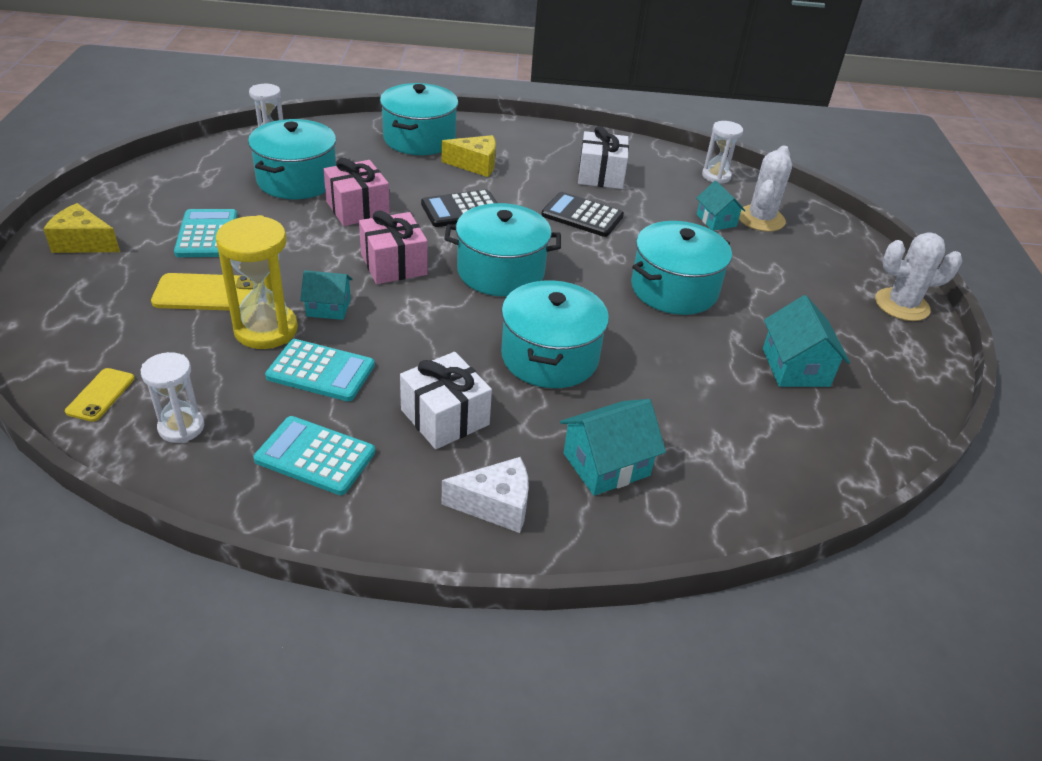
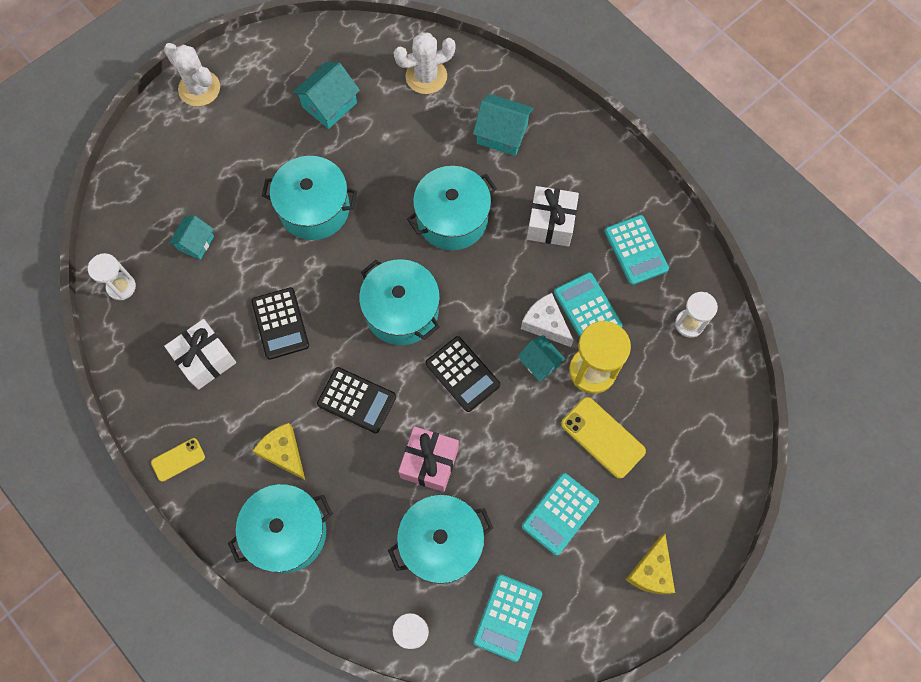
camera: 130 degrees left, 30 degrees up
yellow cheese [43,203,120,253] -> yellow cheese turned 45 degrees clockwise [625,533,675,594]
yellow phone [65,368,135,422] -> yellow phone moved to [151,438,205,482]
pink gift [359,210,428,284] -> black calculator [426,336,500,412]
white cheese [442,457,529,533] -> white cheese moved to [521,293,573,347]
white cactus [739,146,792,232] -> white cactus moved to [394,32,455,94]
none -> turquoise calculator [473,574,542,662]

